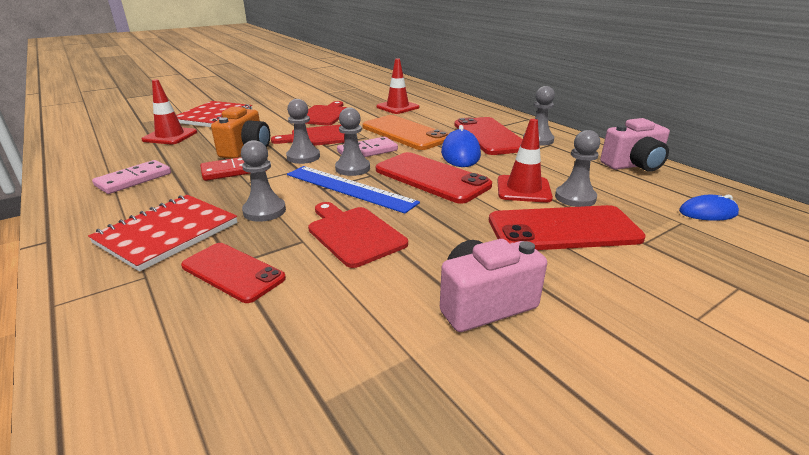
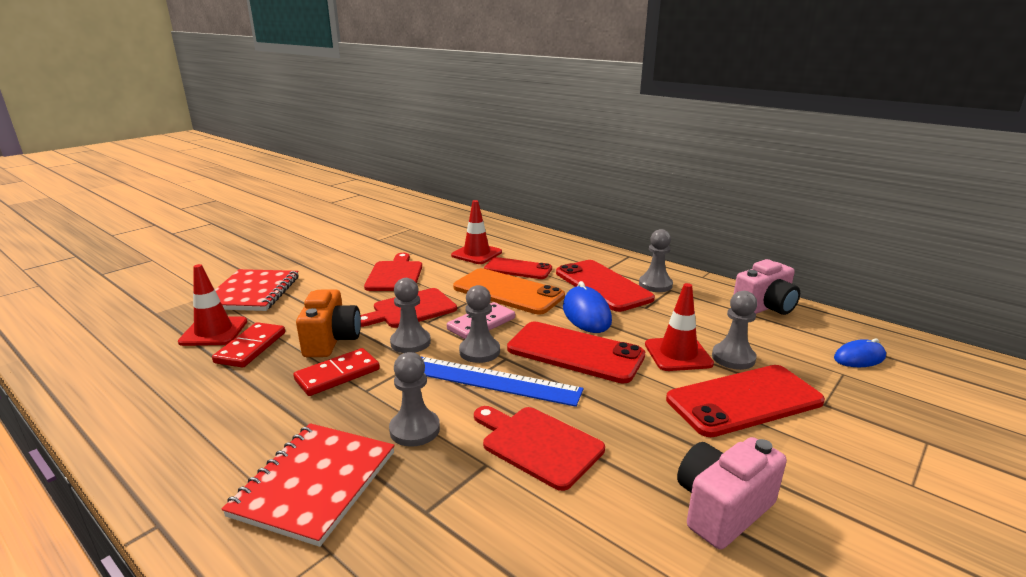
camera: 15 degrees left, 5 degrees down
pink domino [92,160,171,194] -> none
red phone [181,243,286,303] -> red phone moved to [484,257,552,279]
none -> red domino [212,322,285,368]

